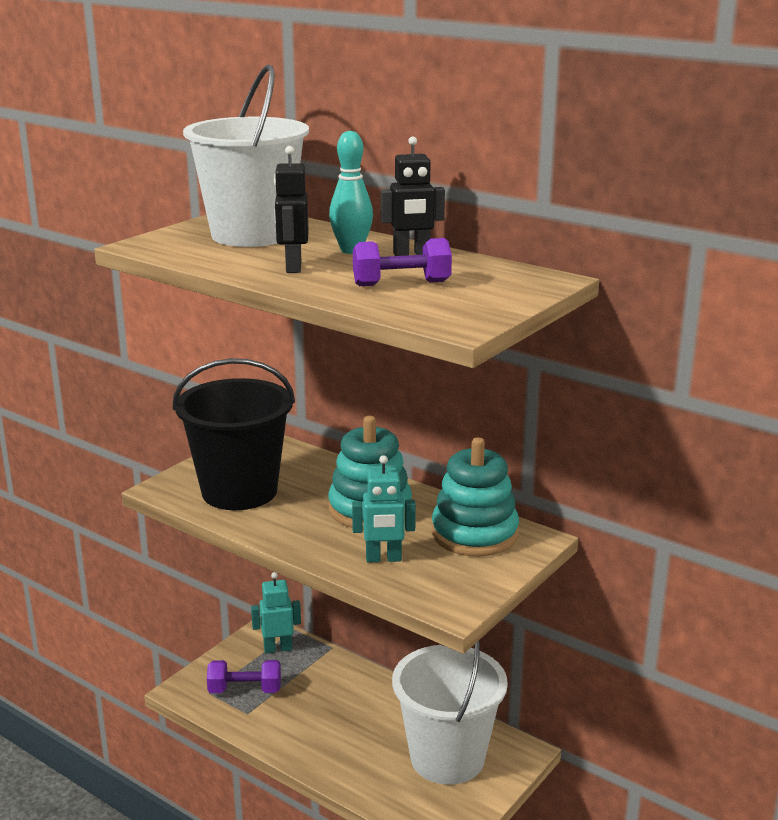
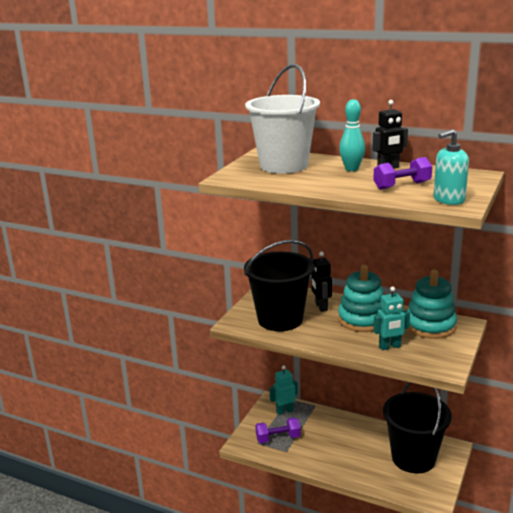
camera: 10 degrees left, 0 degrees up
black robot [274,146,308,273] -> black robot moved to [311,252,332,312]
white bucket [392,641,508,785] -> black bucket [383,382,452,473]
none -> turquoise soap dispenser [434,129,469,205]

